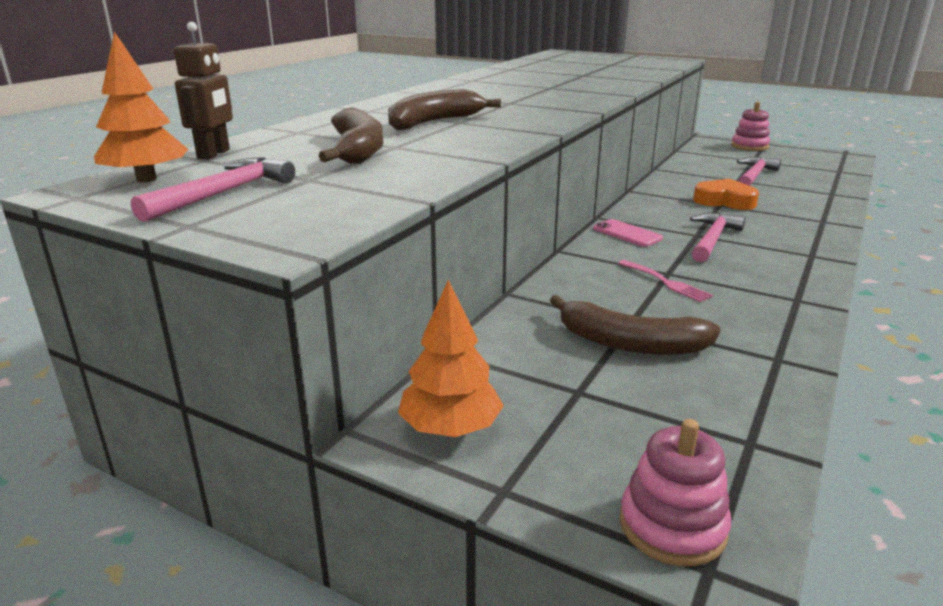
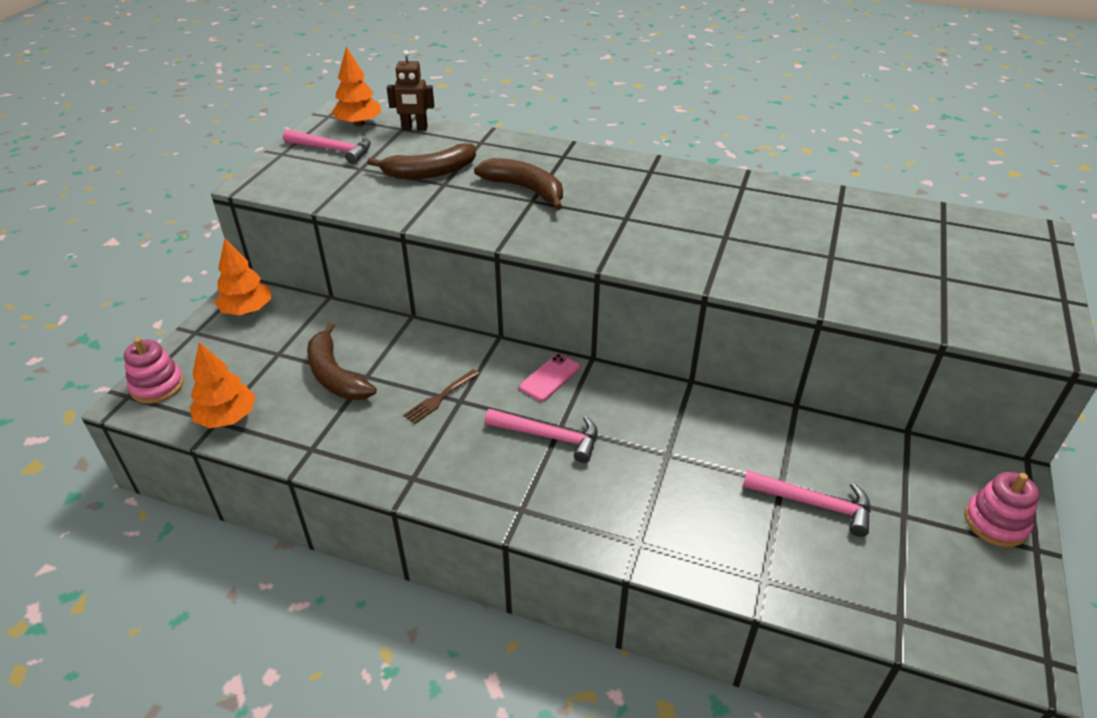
camera: 80 degrees right, 15 degrees up
brown banana [550,295,721,355] -> brown banana turned 45 degrees counterclockwise [307,322,377,400]
pink fork [618,260,713,302] -> brown fork [403,369,479,424]
orange heart [693,179,759,210] -> none
none -> orange tree [190,342,256,428]

